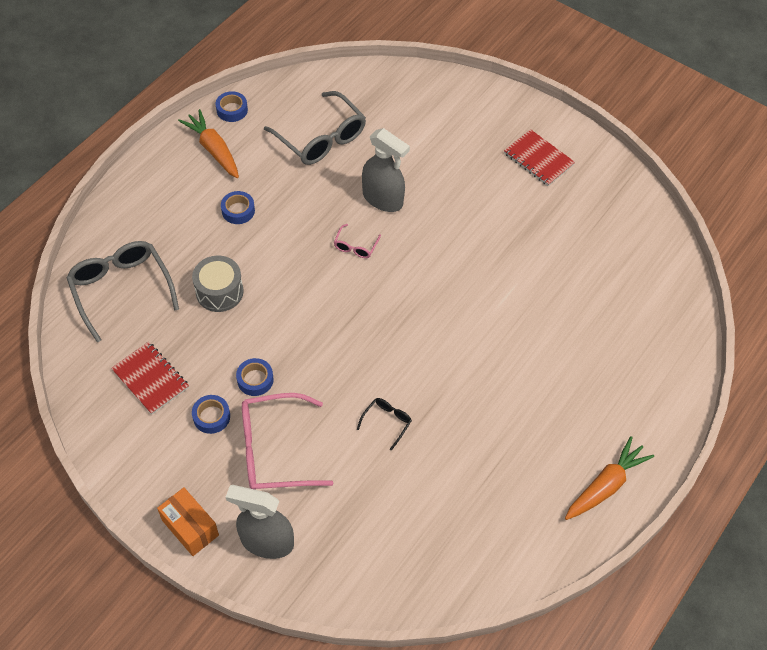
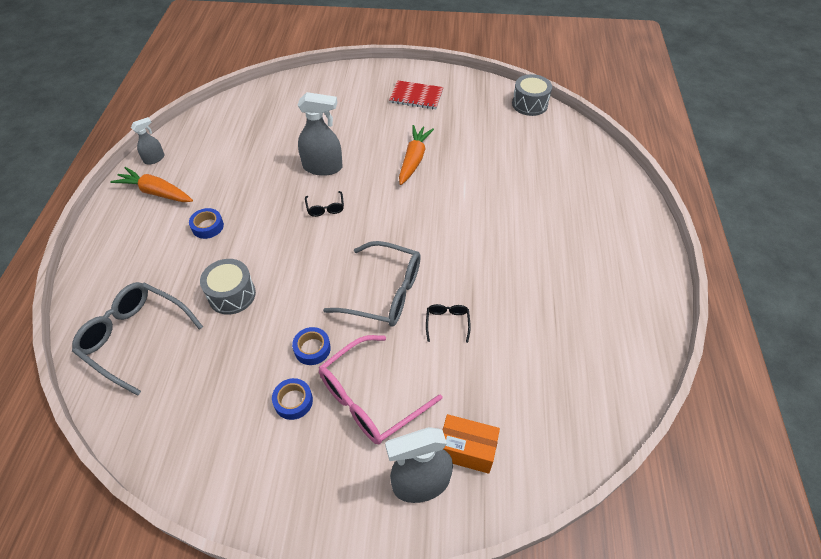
camera: 30 degrees left, 5 degrees down
red notebook [111,342,189,415] -> none
orange box [157,487,219,556] -> orange box moved to [443,414,500,474]
blue tape [216,91,248,122] -> grey spray bottle [131,117,164,165]
grey glasses [264,91,366,165] -> grey glasses moved to [323,241,421,327]
pink glasses [334,224,381,258] -> black glasses [305,191,344,217]
orange carrot [565,436,654,520] -> orange carrot moved to [399,125,434,185]
none -> grey drum [512,74,552,116]

